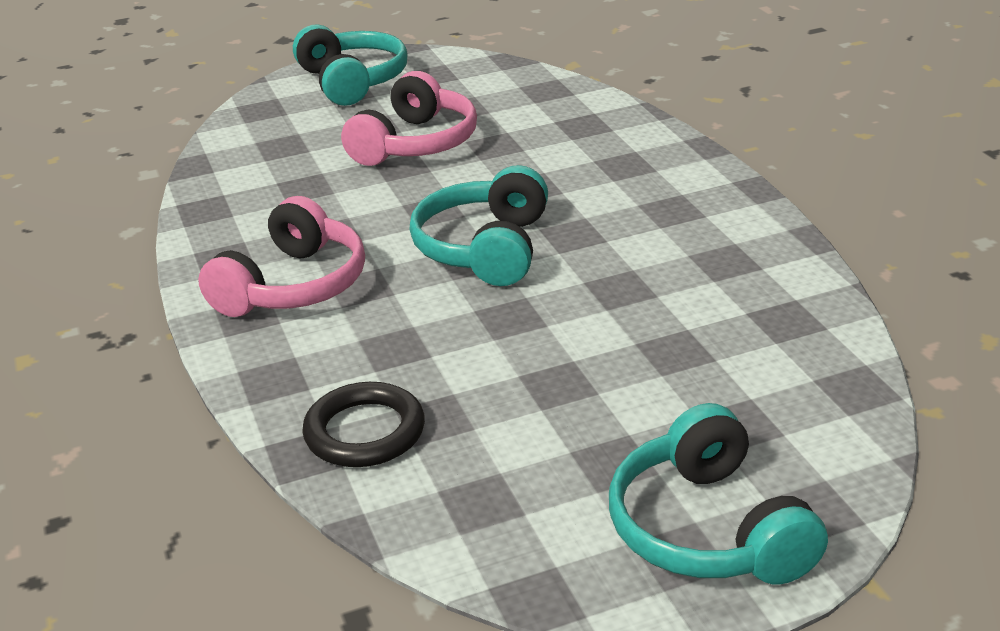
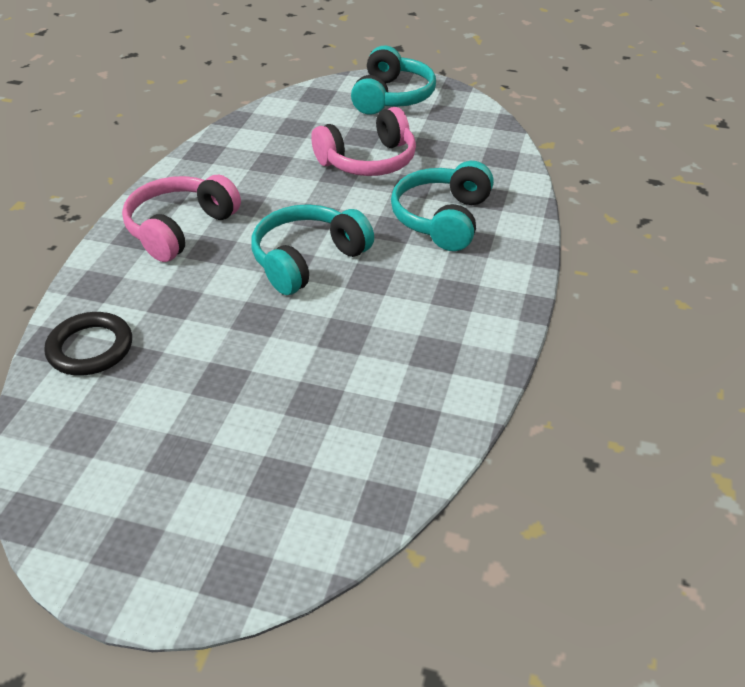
camera: 35 degrees right, 10 degrees up
pink headphones [198,196,365,317] -> pink headphones turned 150 degrees clockwise [122,175,241,262]
turquoise headphones [609,403,828,585] -> turquoise headphones moved to [391,161,494,251]

